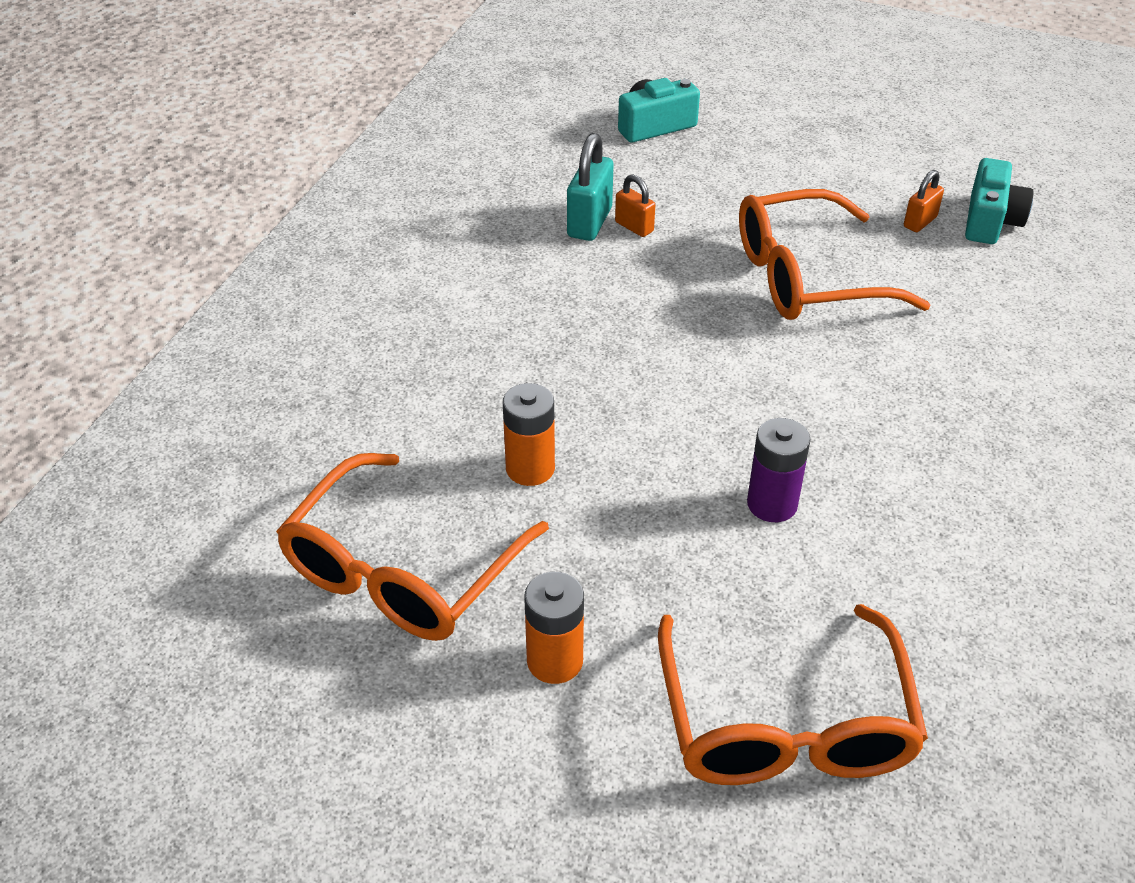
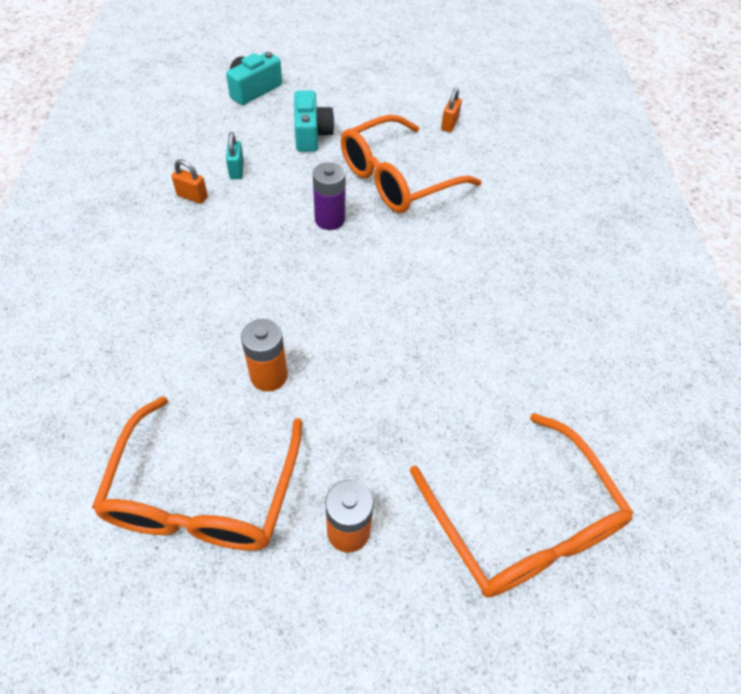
camera: 25 degrees left, 10 degrees up
turquoise padlock [567,133,613,241] -> turquoise padlock [226,132,244,179], size x0.60
orange padlock [615,175,655,237] -> orange padlock moved to [172,159,208,204]
purple battery [747,418,810,522] -> purple battery moved to [313,162,346,230]
turquoise camera [965,158,1034,244] -> turquoise camera moved to [294,91,334,152]

